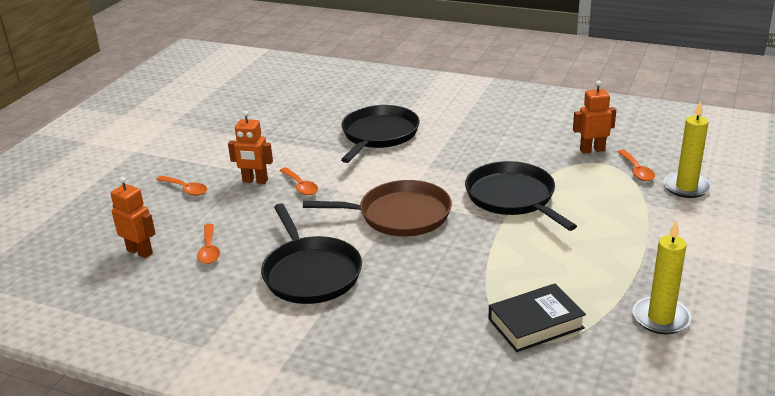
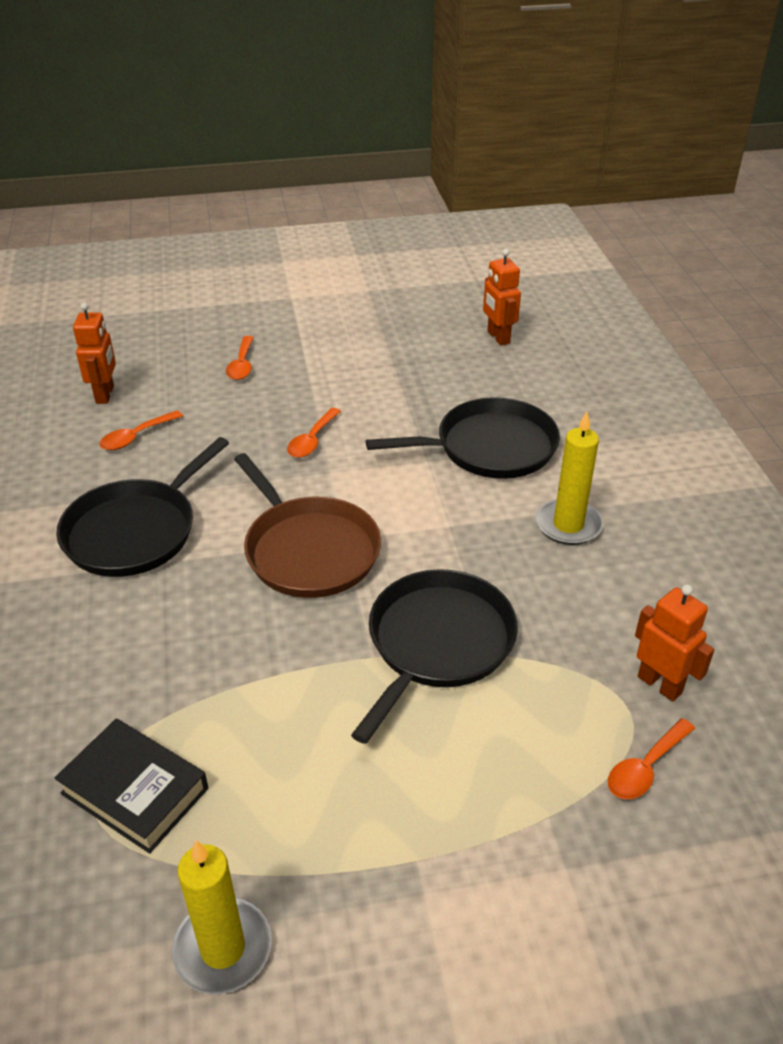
camera: 55 degrees right, 10 degrees up
orange robot [228,111,273,184] -> orange robot moved to [483,249,521,346]
yellow candle [663,101,711,198] -> yellow candle moved to [536,411,603,545]

